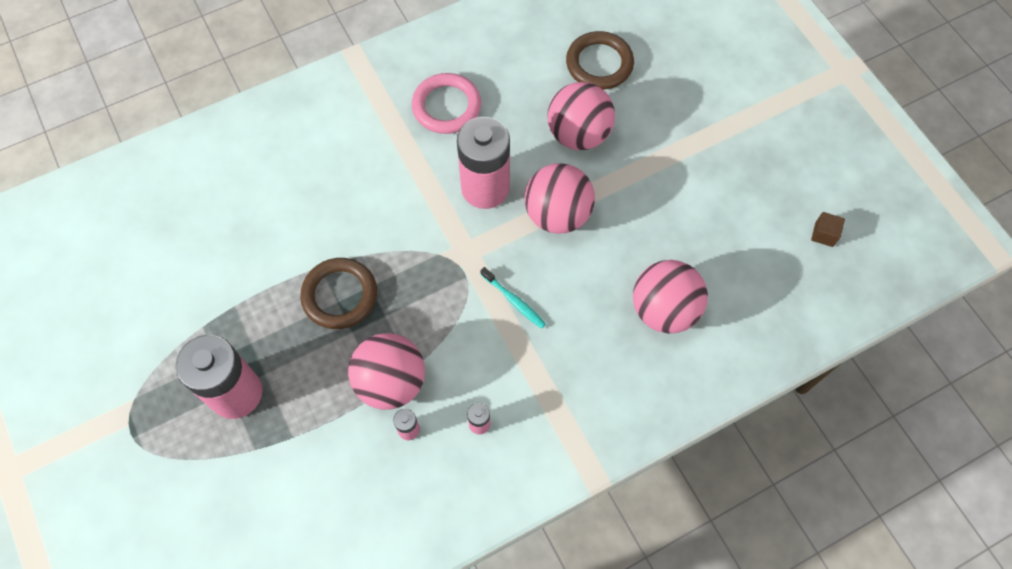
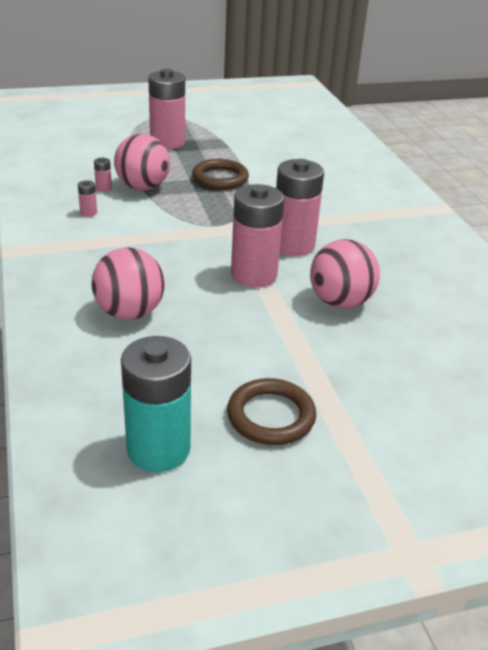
camera: 100 degrees right, 30 degrees down
pink ring [412,73,481,134] -> none
turquoise toothbrush [480,267,546,329] -> none
pink ball [525,163,595,234] -> pink battery [231,184,284,287]
brown ring [566,31,634,90] -> brown ring moved to [227,378,316,445]
brown cube [811,212,845,247] -> turquoise battery [121,336,191,472]

